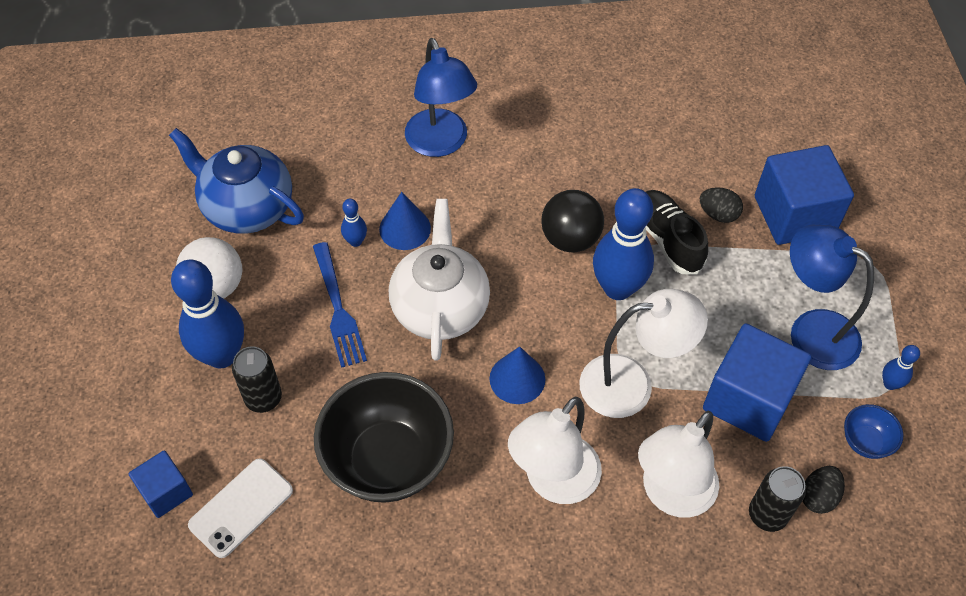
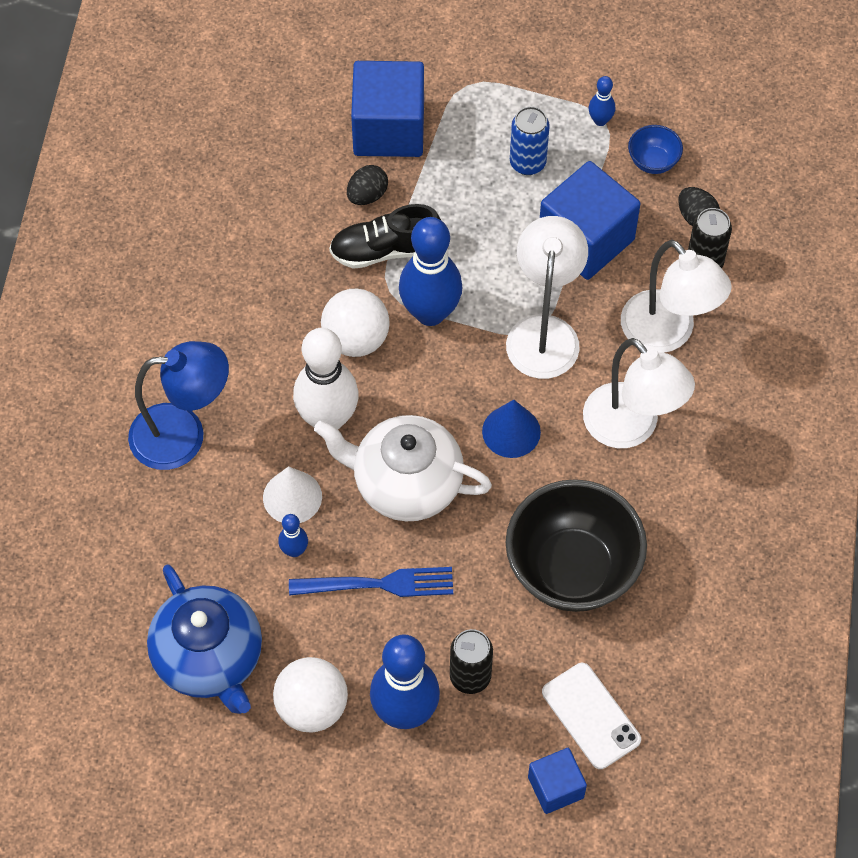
camera: 75 degrees left, 5 degrees up
blue teapot [169,128,304,234] -> blue teapot turned 75 degrees counterclockwise [147,565,262,714]
blue cone [379,192,431,250] -> white cone [263,466,322,523]
black ball [541,190,604,252] -> white ball [321,289,390,357]
blue lamp [790,225,874,370] -> blue can [510,106,550,175]
none -> white bowling pin [293,328,359,429]

